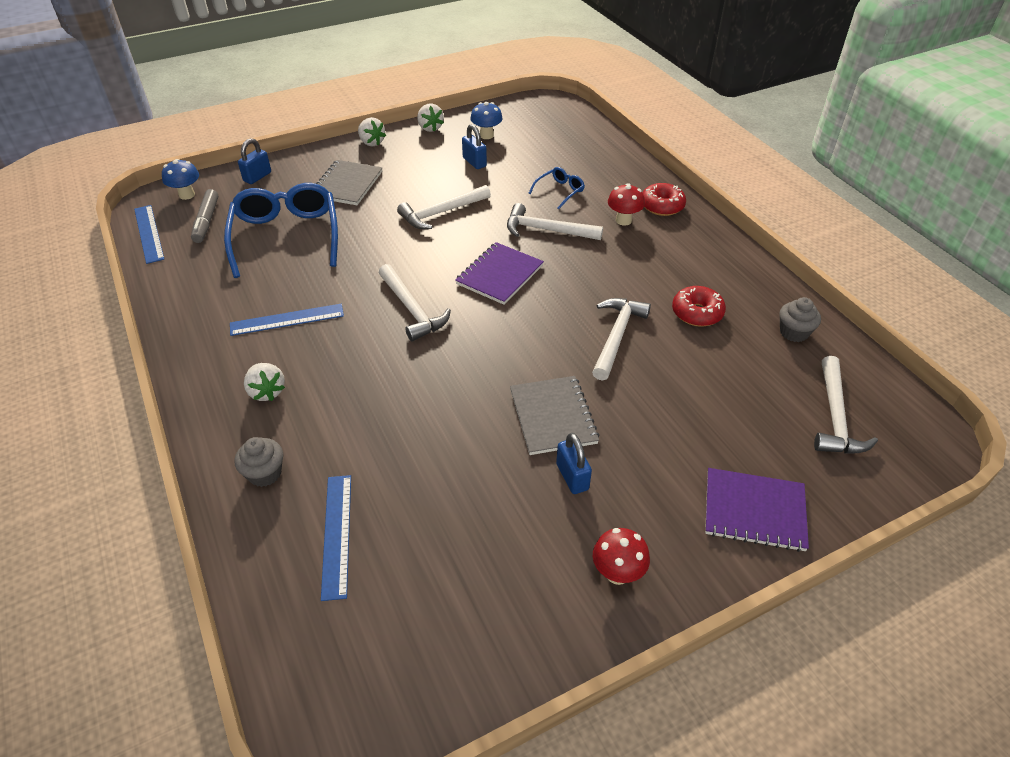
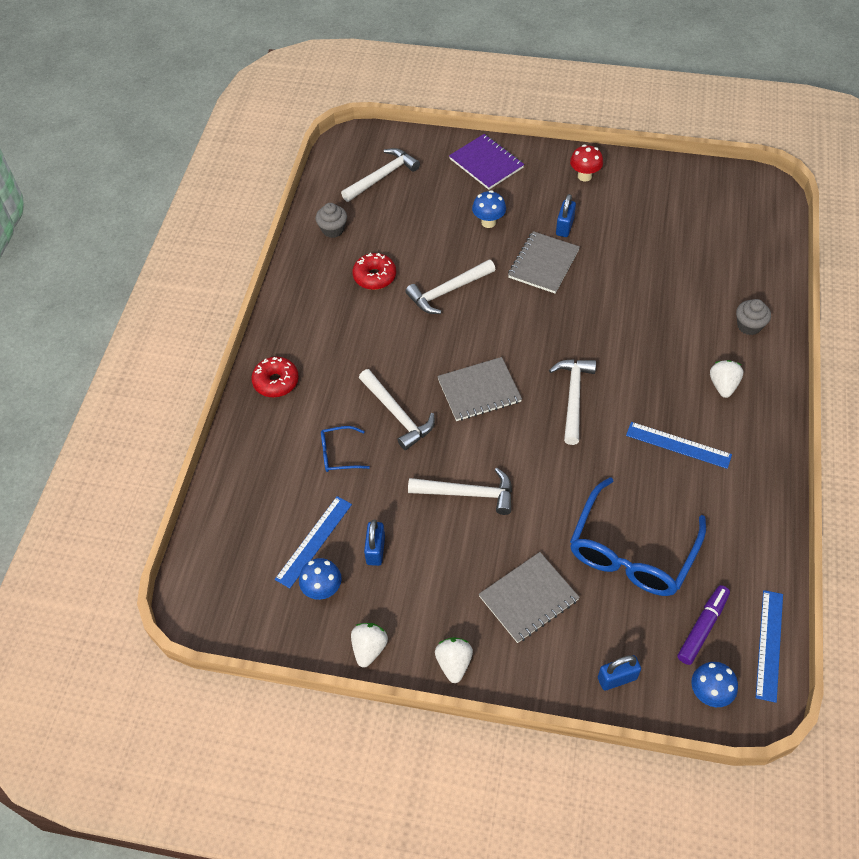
camera: 140 degrees left, 10 degrees up
grey marker [191,189,218,243] -> purple marker [677,585,730,665]
blue ruler [321,475,351,601] -> blue ruler moved to [275,496,352,588]
purple notebook [455,242,544,305] -> grey notebook [437,357,522,421]
red mushroom [608,183,645,226] -> none
none -> blue mushroom [472,190,506,228]

